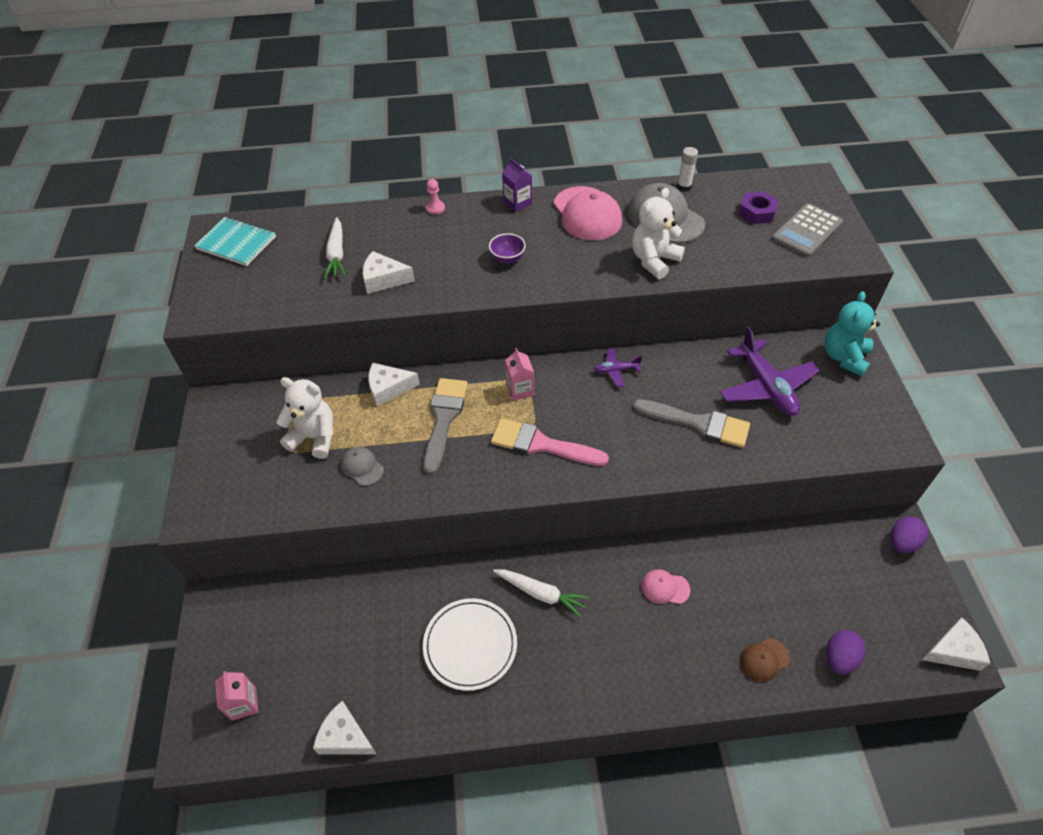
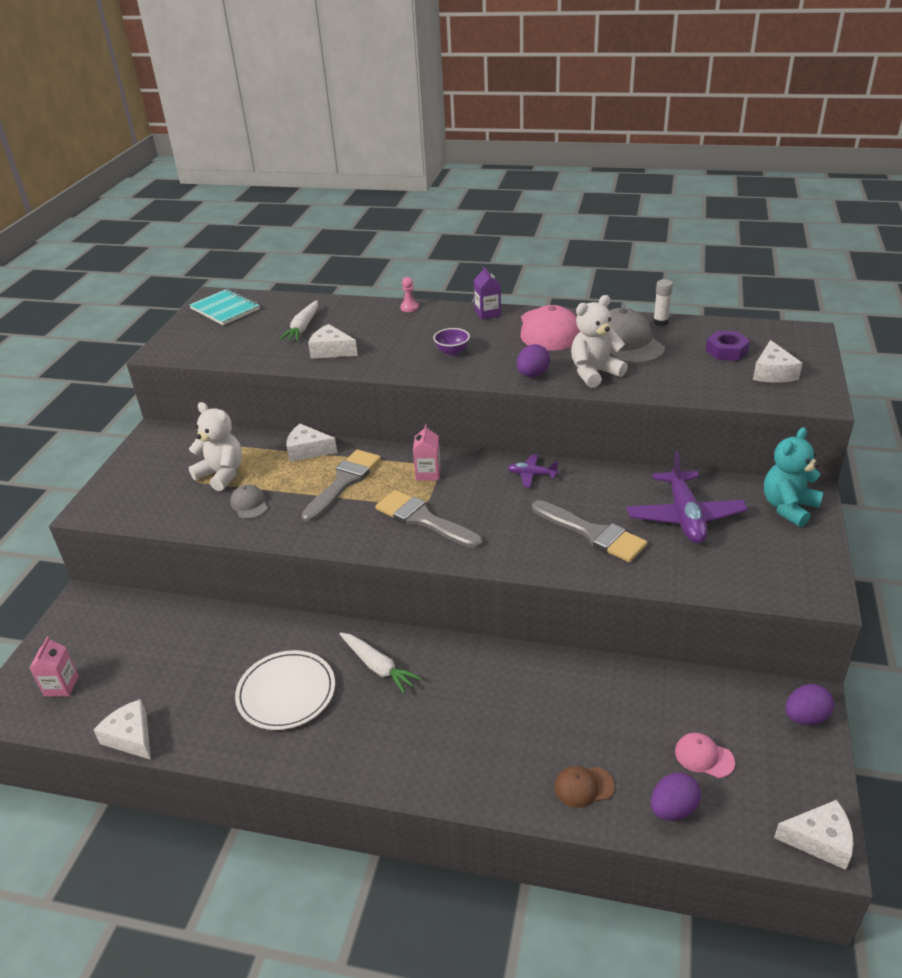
camera: 20 degrees right, 15 degrees down
pink brush [491,418,609,466] -> grey brush [375,490,483,549]
pink cap [641,569,690,604] -> pink cap moved to [675,733,735,778]
grey calculator [772,203,843,257] -> white cheese [753,340,802,383]
none -> purple egg [517,344,550,377]

